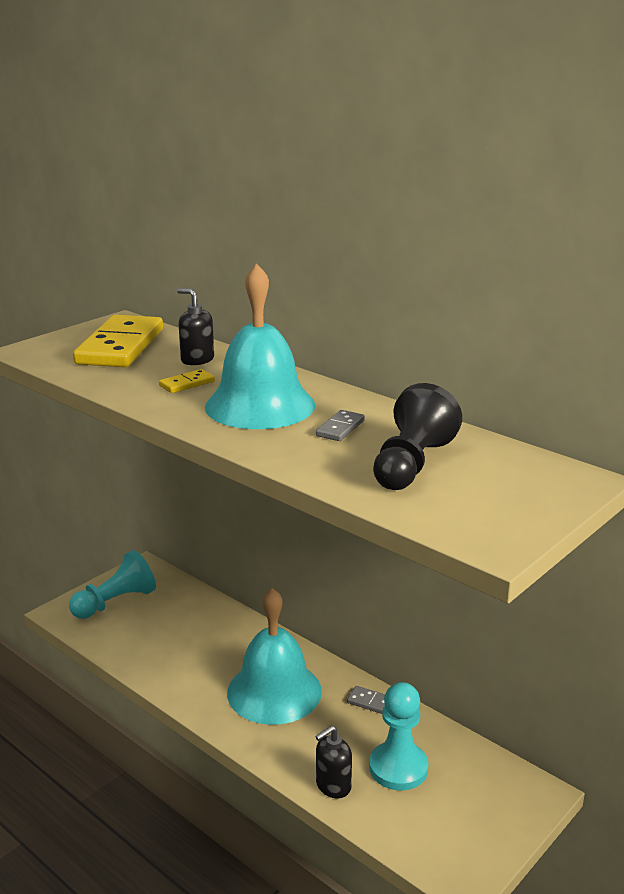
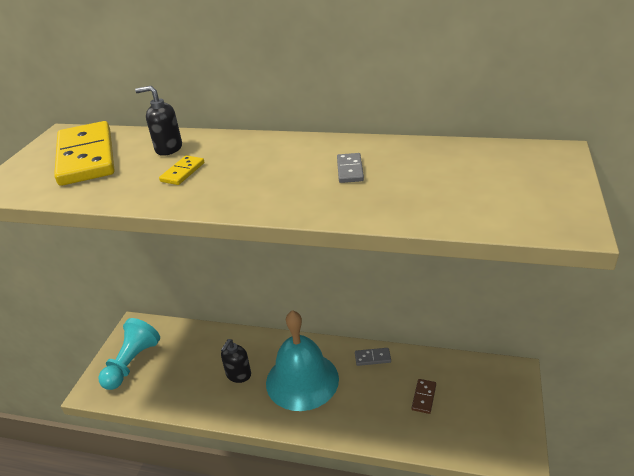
camera: 25 degrees left, 10 degrees up
turquoise bell [205,263,315,429] -> none
black soap dispenser [315,726,352,799] -> black soap dispenser moved to [221,339,251,383]
turquoise pawn [369,682,428,790] -> brown domino [412,379,436,414]
black pawn [373,383,462,490] -> none

